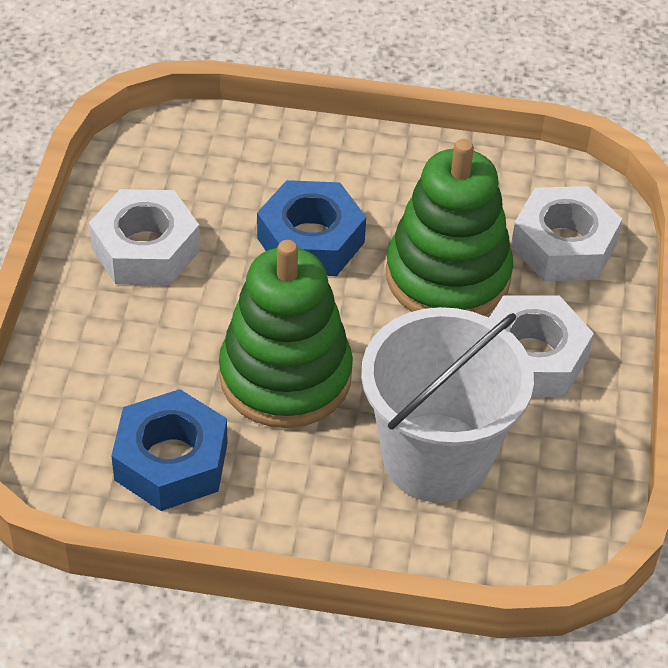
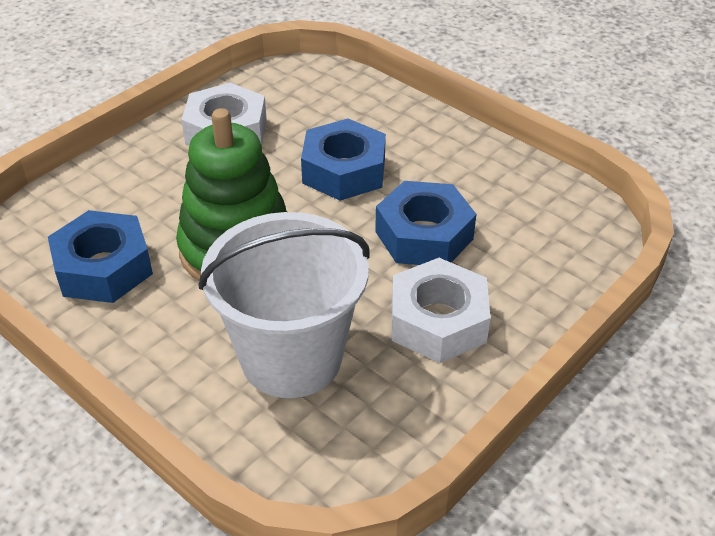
camera: 35 degrees right, 5 degrees down
green stacking toy [386,139,513,316] -> blue nut [375,181,476,265]
white nut [511,186,622,281] -> none

